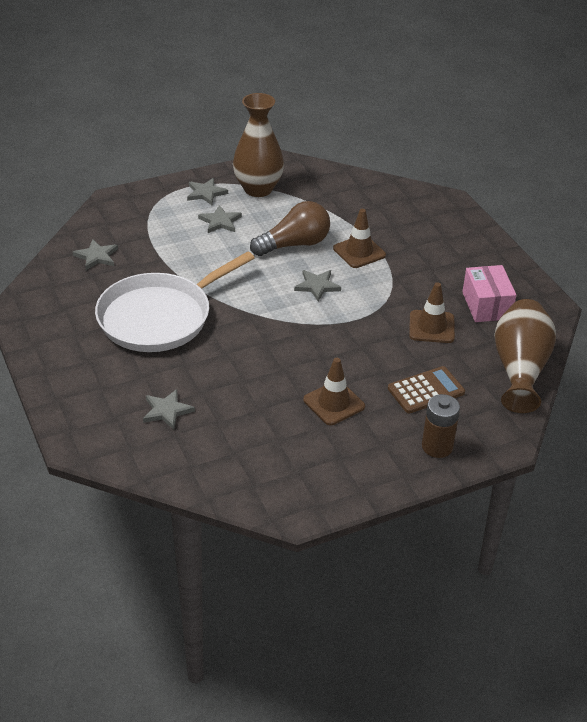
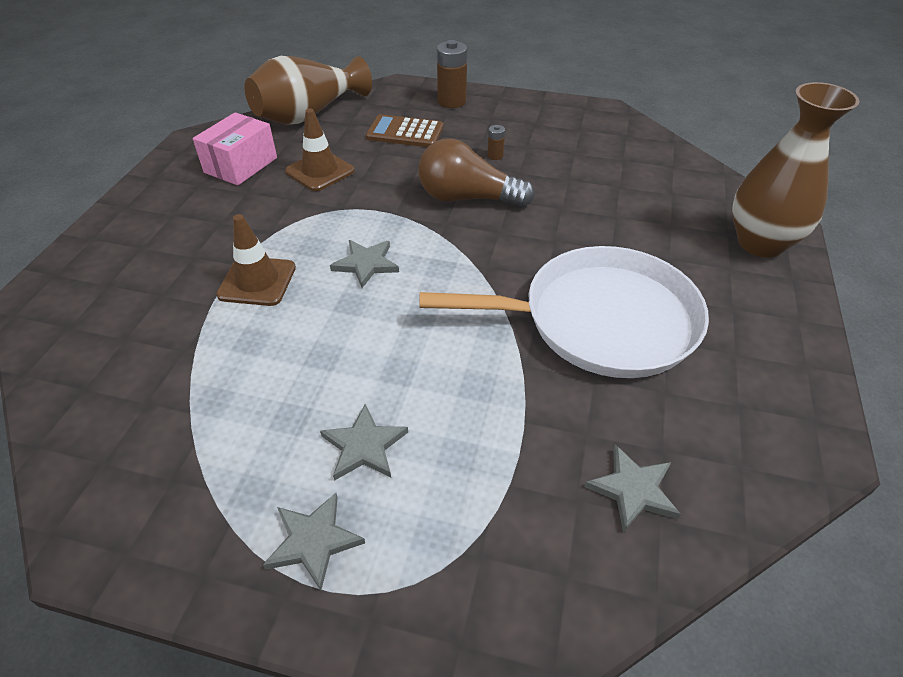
camera: 140 degrees left, 5 degrees up
grey star [143,389,195,430] -> none
brown vase [233,93,284,197] -> brown vase moved to [732,82,860,257]
brown light bulb [250,201,330,256] -> brown light bulb moved to [418,138,535,207]
brown traffic cone [303,358,365,425] -> brown battery [487,125,505,160]

